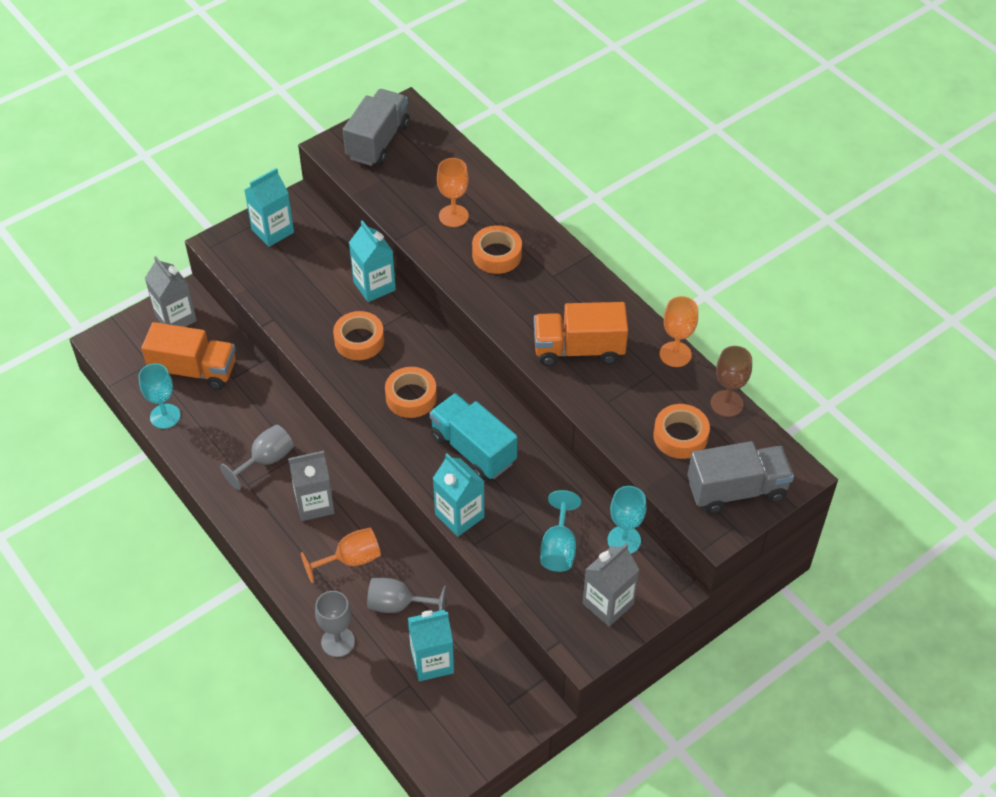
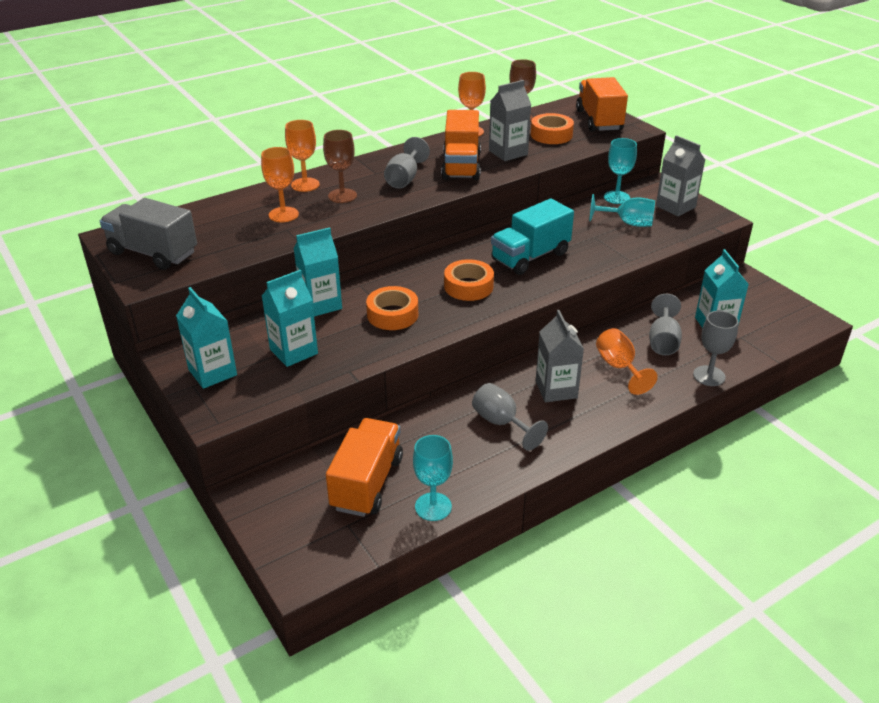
camera: 85 degrees left, 15 degrees down
grey carton [145,256,197,327] -> grey carton moved to [489,80,531,161]
turquoise carton [433,453,485,537] -> turquoise carton moved to [262,270,318,367]
orange tape [472,225,522,274] -> brown goblet [323,130,357,203]
grey truck [687,441,794,514] -> orange truck [576,77,628,132]
none -> orange goblet [285,120,320,192]
none -> grey goblet [384,137,430,189]

